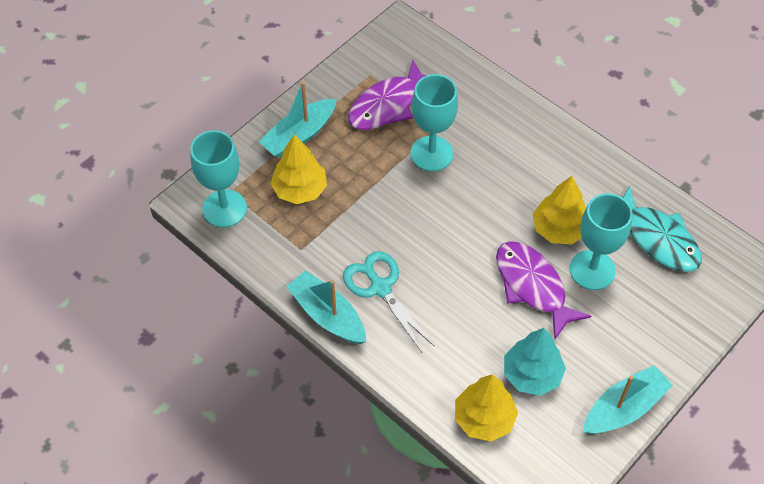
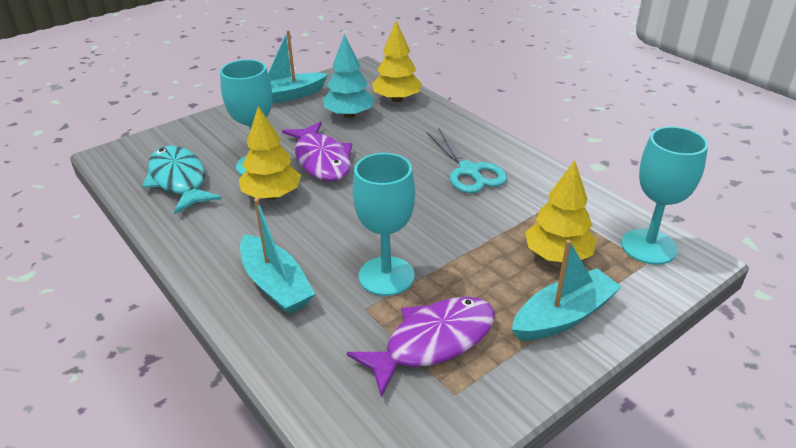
camera: 170 degrees left, 20 degrees down
turquoise boat [286,270,366,344] -> turquoise boat moved to [240,198,315,314]

